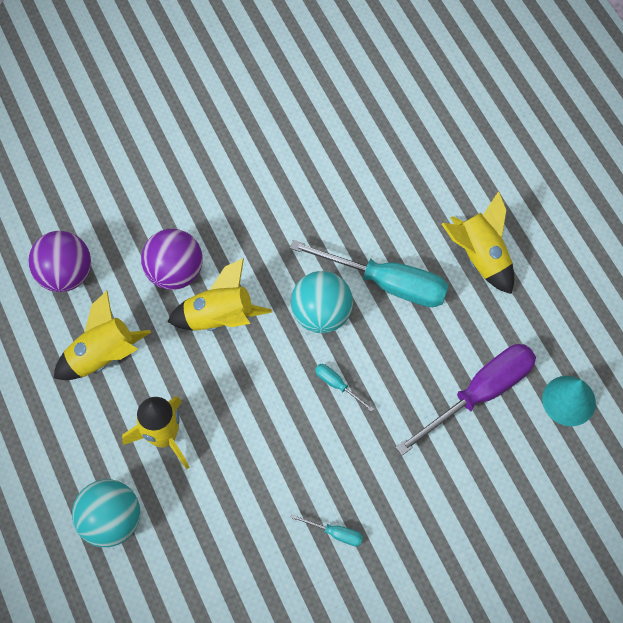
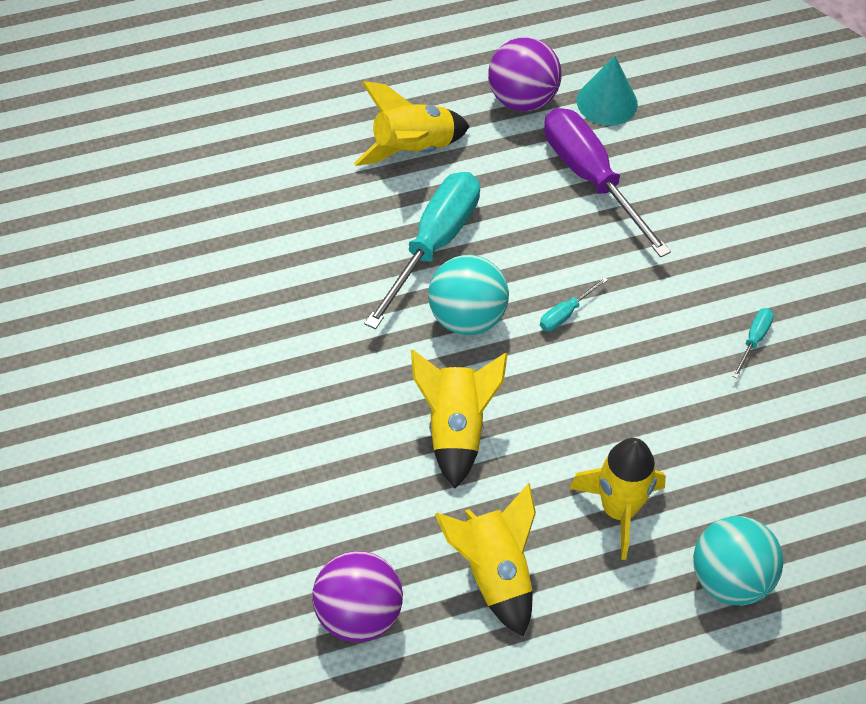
camera: 85 degrees left, 10 degrees down
purple ball [141,229,203,290] -> purple ball moved to [488,37,562,111]

